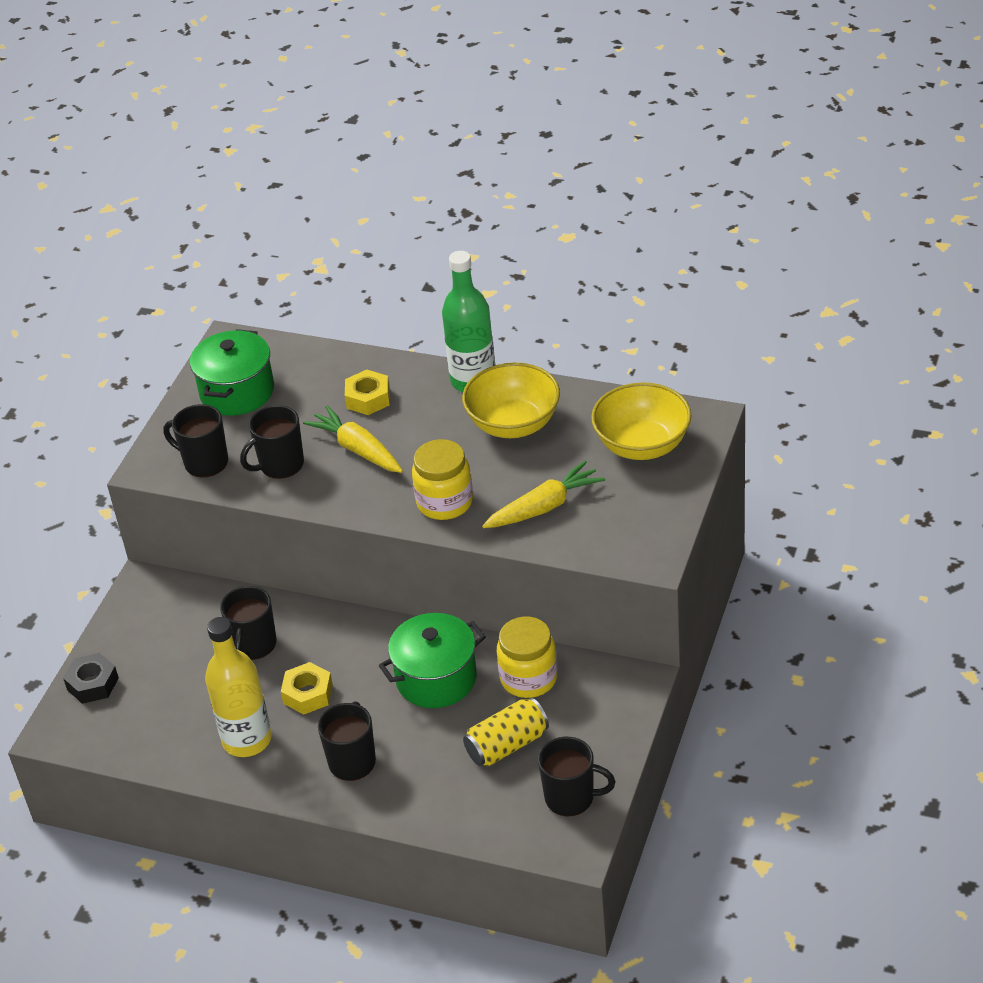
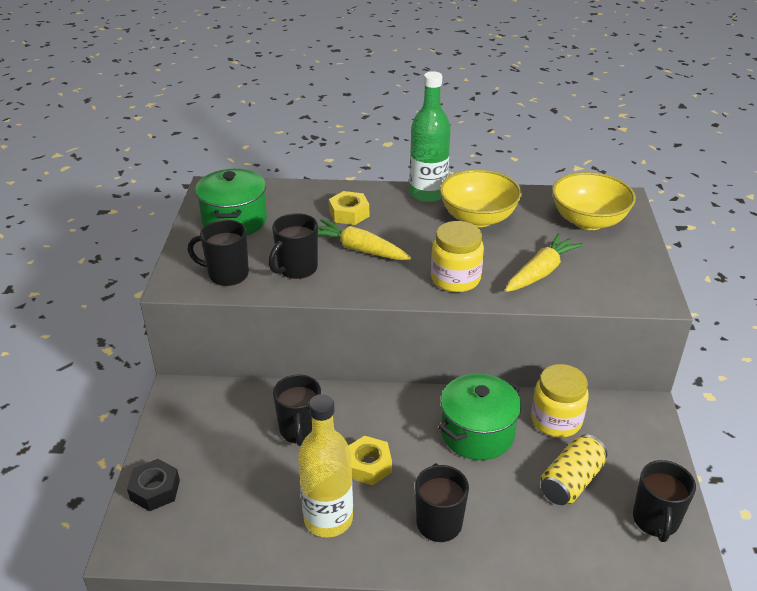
camera: 20 degrees left, 5 degrees down
black mug [538,737,616,816] -> black mug turned 105 degrees clockwise [633,460,696,542]

